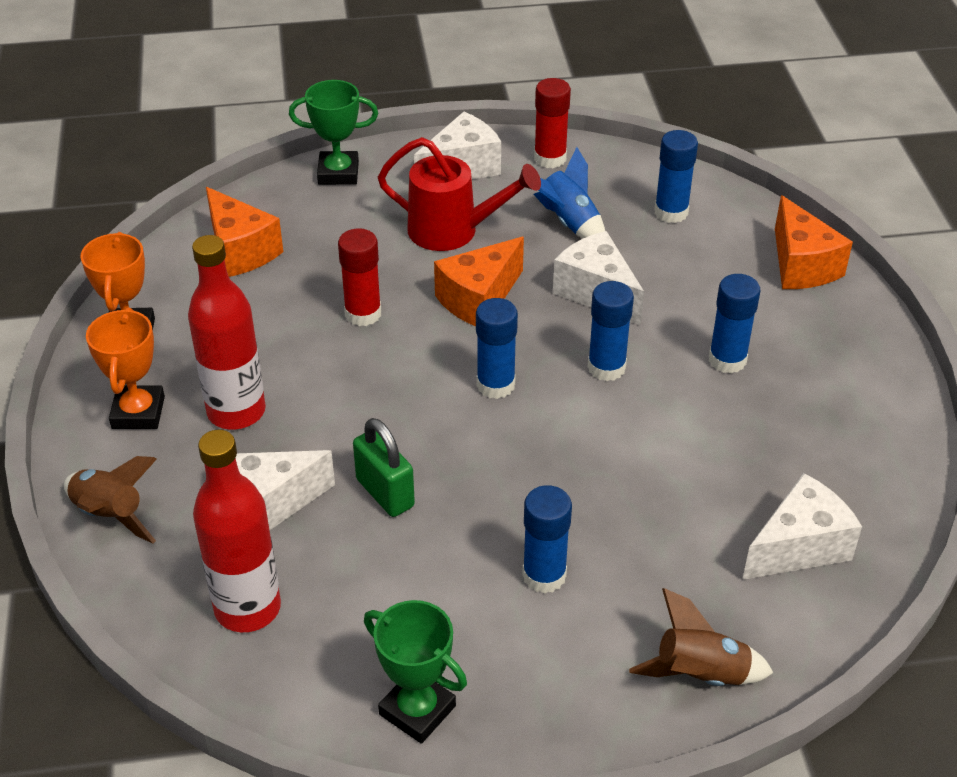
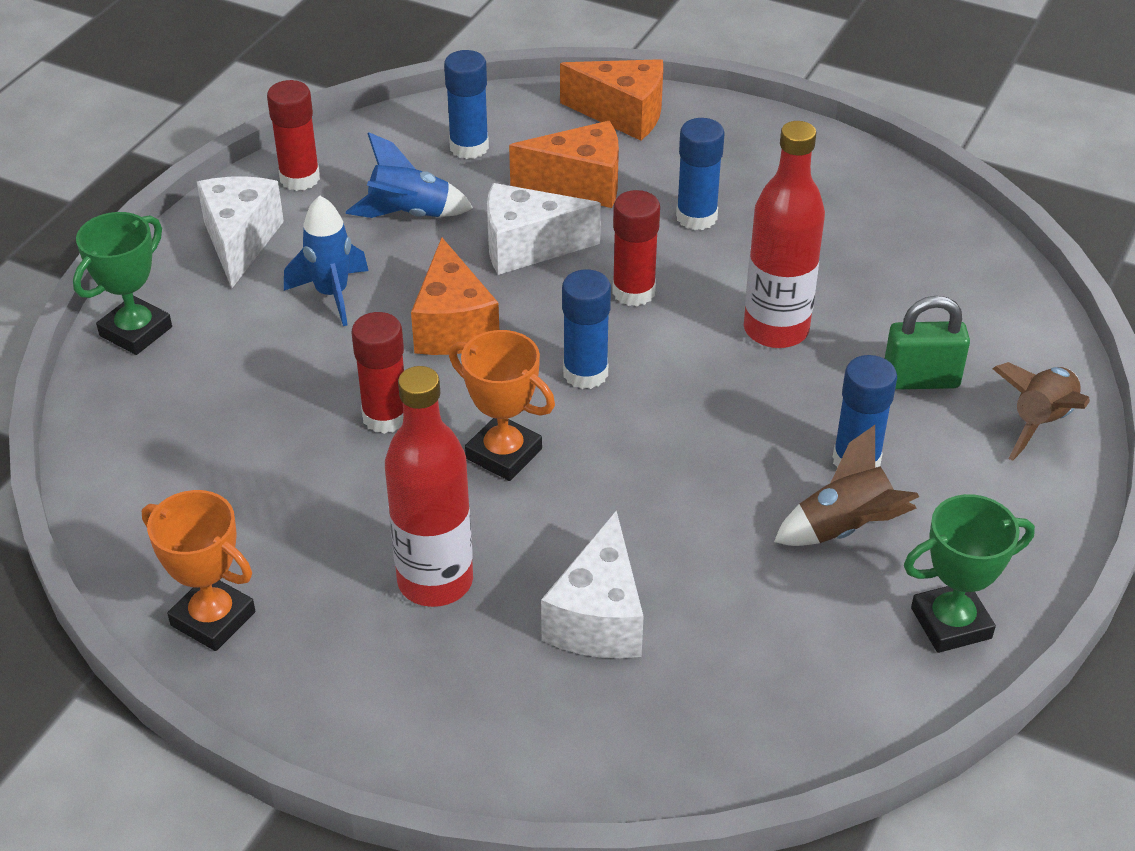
camera: 55 degrees left, 0 degrees up
brown rocket [64,456,157,544] -> brown rocket moved to [774,425,919,546]
orange trophy [86,308,165,429] -> orange trophy moved to [449,330,555,481]
red bottle [193,430,281,632] -> red bottle moved to [744,121,825,348]
orange cheese [206,187,283,277] -> orange cheese moved to [509,121,619,208]
green padlock [353,418,415,517] -> green padlock moved to [885,296,970,390]
red watering can [378,137,541,251] -> blue rocket [284,196,369,326]
blue glue stick [588,281,634,381] -> red glue stick [612,190,660,306]
white cheese [742,473,862,580] -> none

